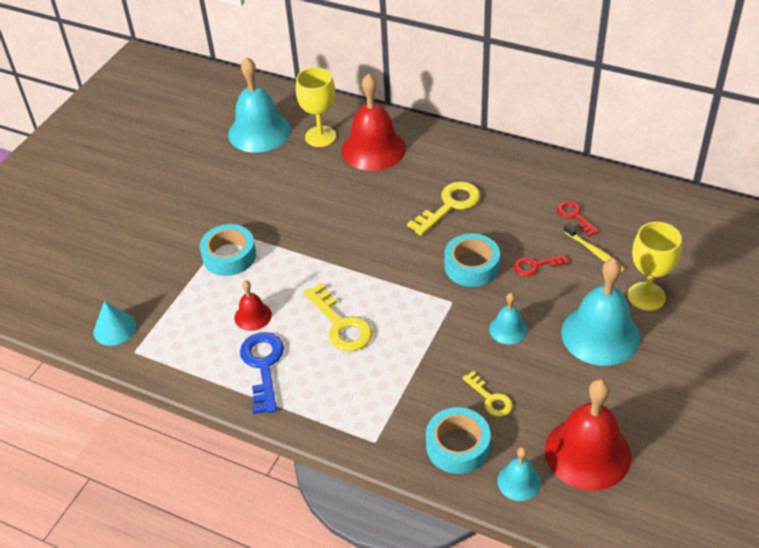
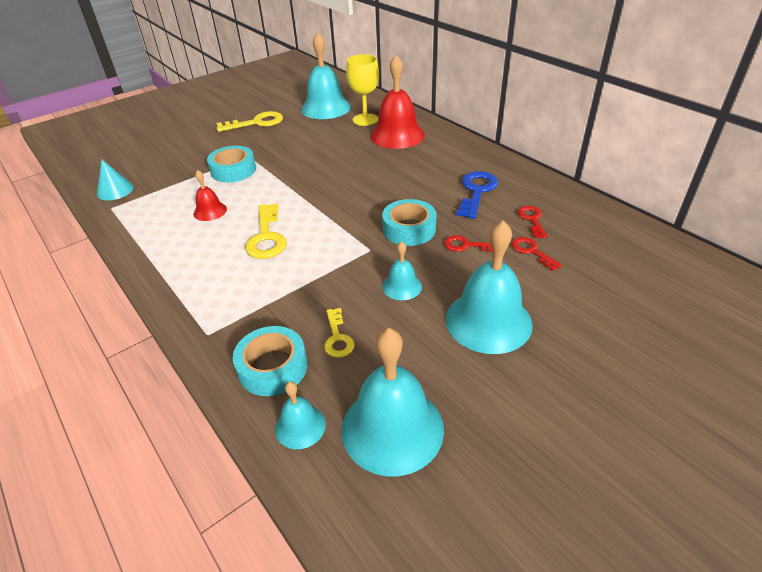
camera: 25 degrees right, 5 degrees down
blue key [240,332,284,414] -> blue key moved to [456,171,498,219]
yellow key [407,181,480,236] -> yellow key moved to [216,111,283,132]
red bell [545,379,631,491] -> turquoise bell [341,328,444,476]
yellow toothbrush [563,224,625,272] -> red key [512,237,562,271]
yellow goblet [628,222,682,311] -> none

